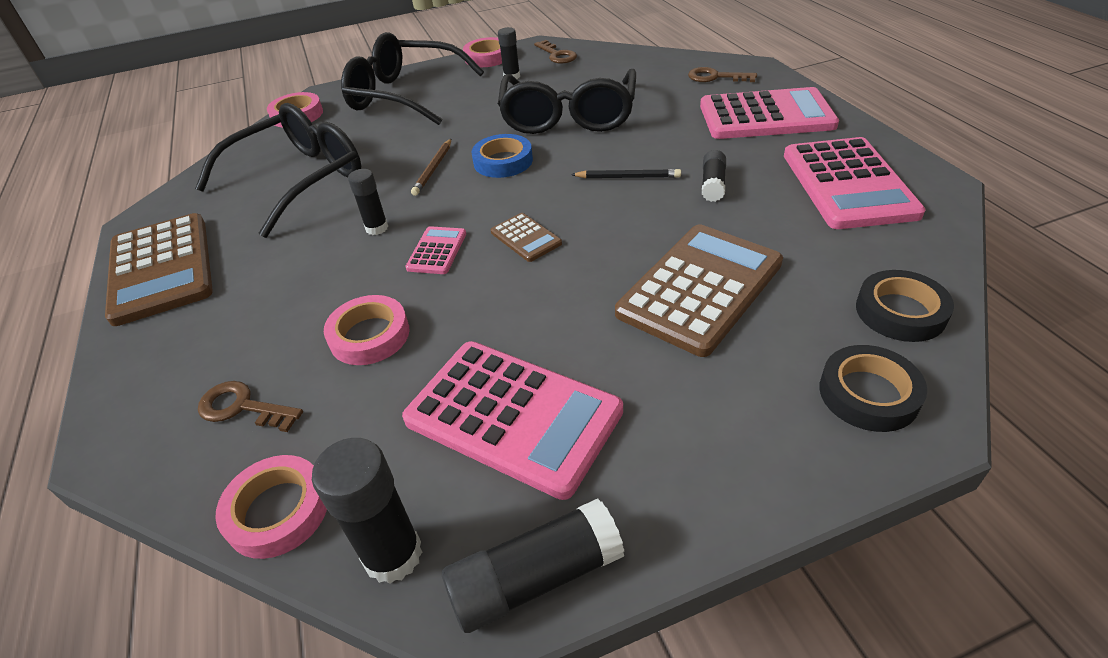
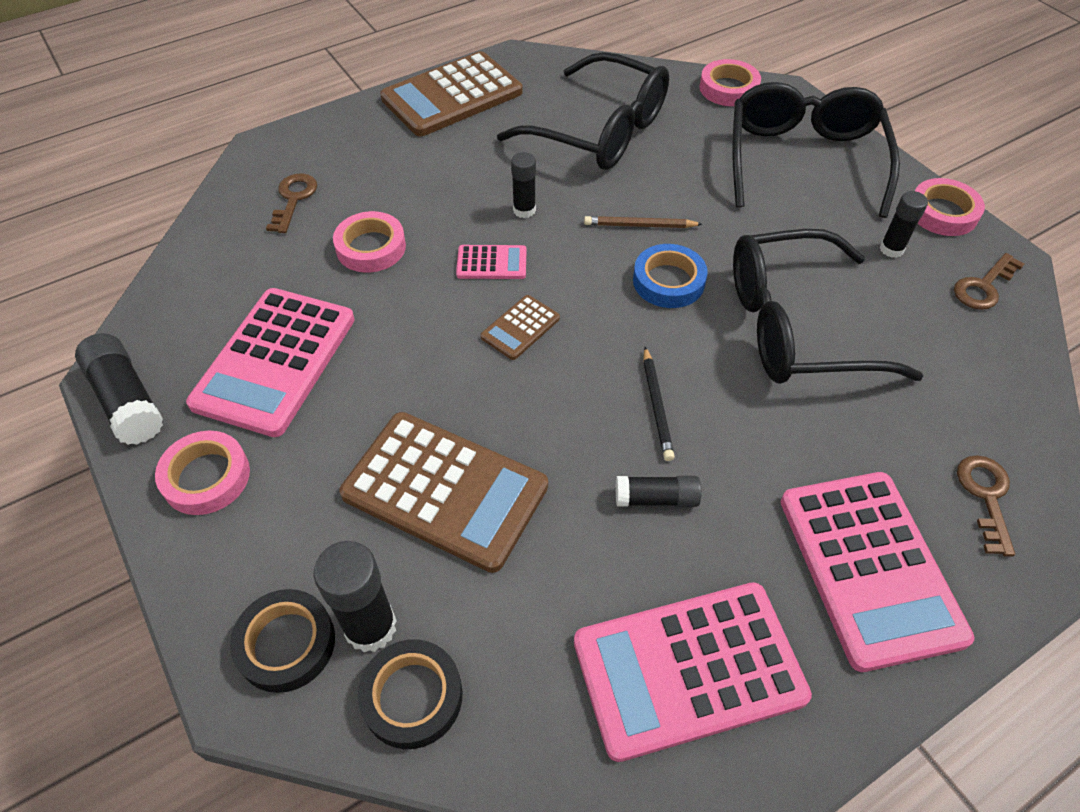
camera: 75 degrees right, 10 degrees up
pink tape [215,455,327,559] -> pink tape moved to [155,431,250,515]
black glue stick [312,438,422,584] -> black glue stick moved to [314,541,397,652]

